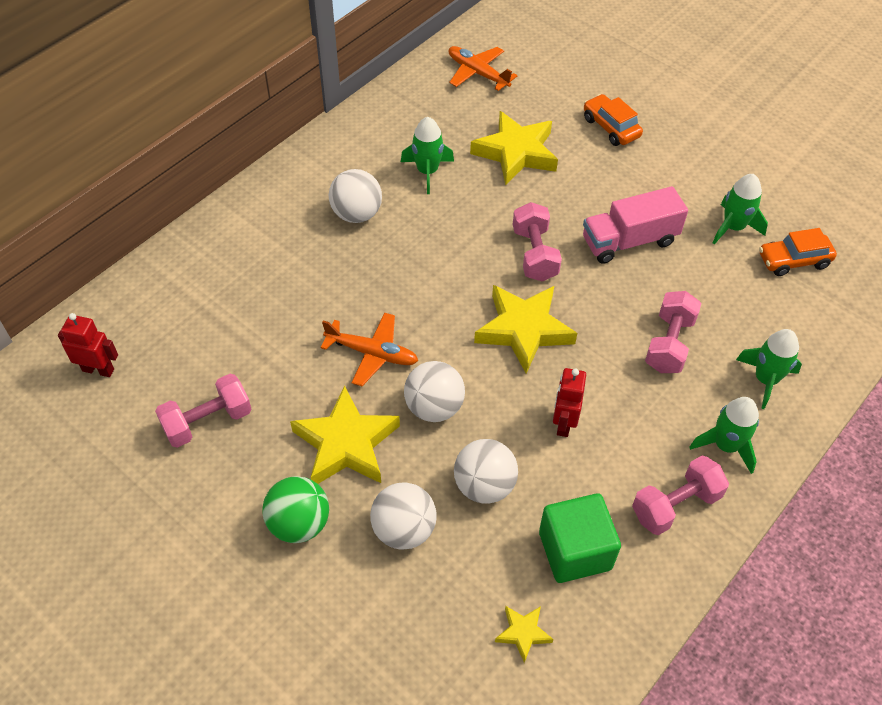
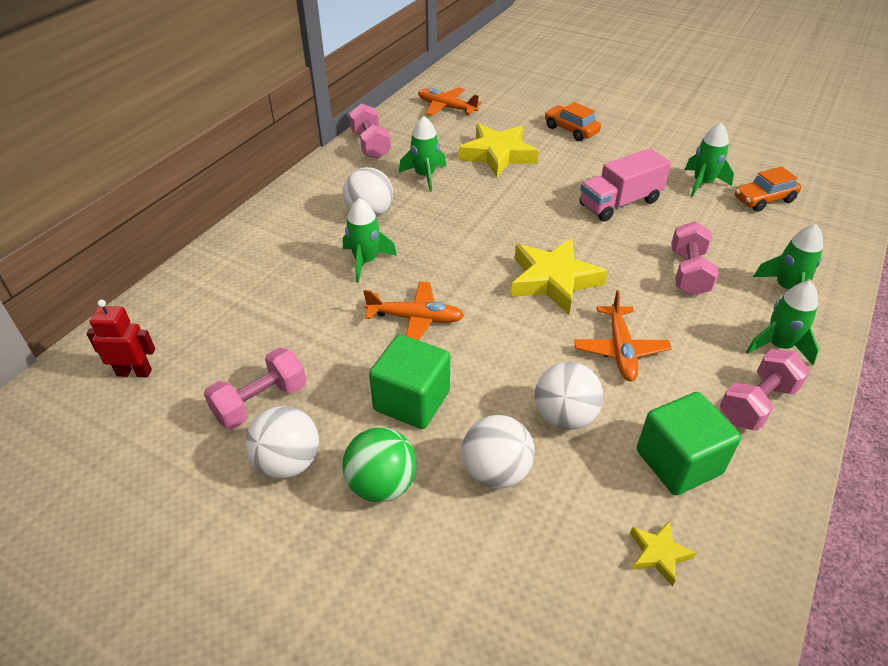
camera: 10 degrees left, 10 degrees down
yellow star [290,385,400,484] -> green cube [369,334,450,429]
white ball [404,361,465,422] -> white ball moved to [245,406,319,478]
pink dumbbell [513,202,562,282] -> pink dumbbell moved to [349,103,391,159]
red robot [553,368,586,437] -> orange plane [574,290,672,381]
none -> green rocket [343,198,397,283]

